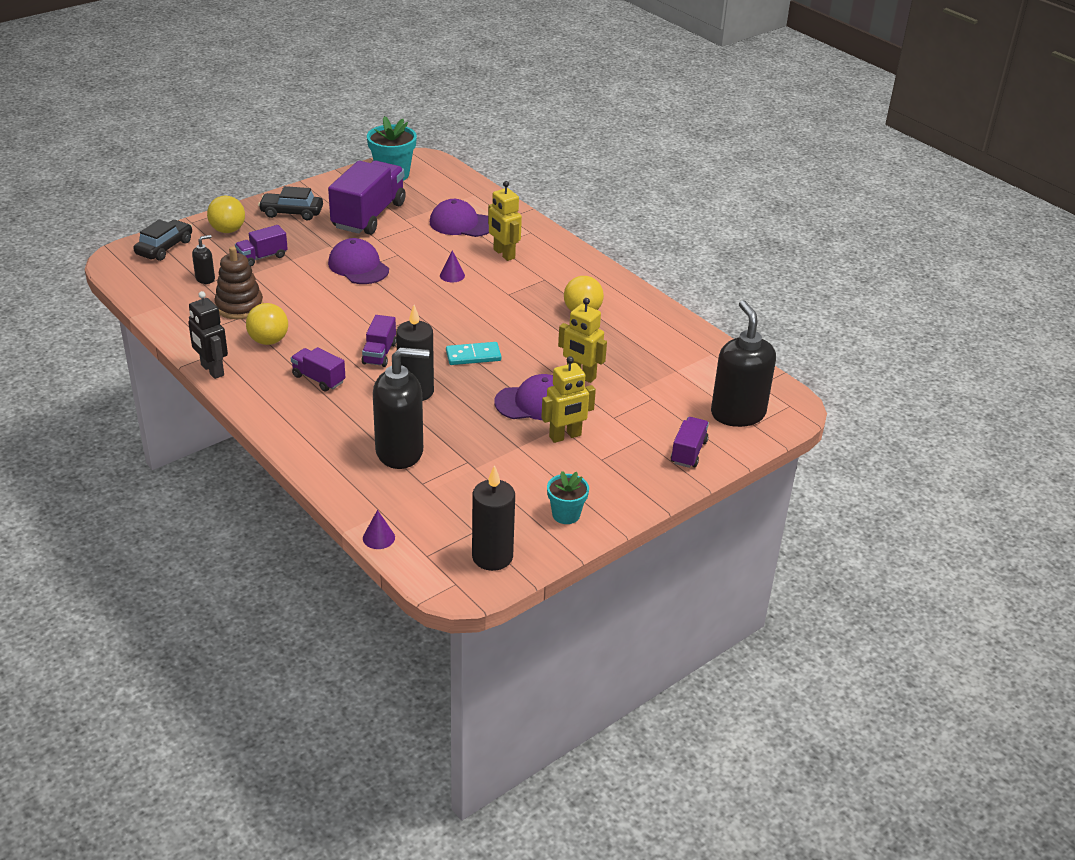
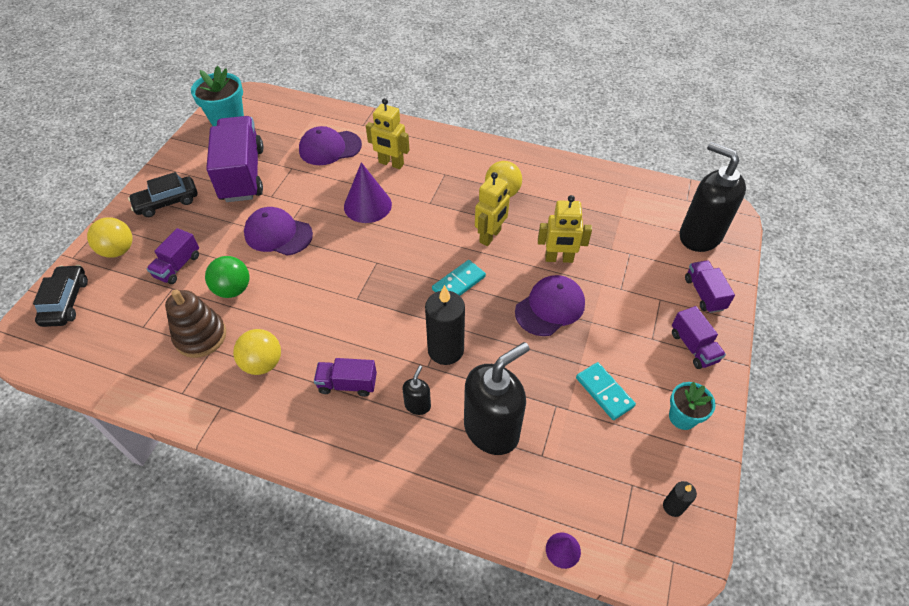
camera: 30 degrees left, 15 degrees up
black robot [188,291,228,379] -> none
black soap dispenser [192,235,215,284] -> black soap dispenser moved to [402,365,431,415]
purple truck [362,315,396,367] -> purple truck moved to [672,306,726,369]
purple cone [440,250,465,282] -> purple cone [344,162,392,223], size x1.97
black candle [472,465,515,571] -> black candle [663,481,697,517], size x0.49
yellow robot [541,356,596,443] -> yellow robot moved to [475,172,510,246]
none -> green ball [205,256,250,298]
none -> turquoise domino [576,362,636,420]

